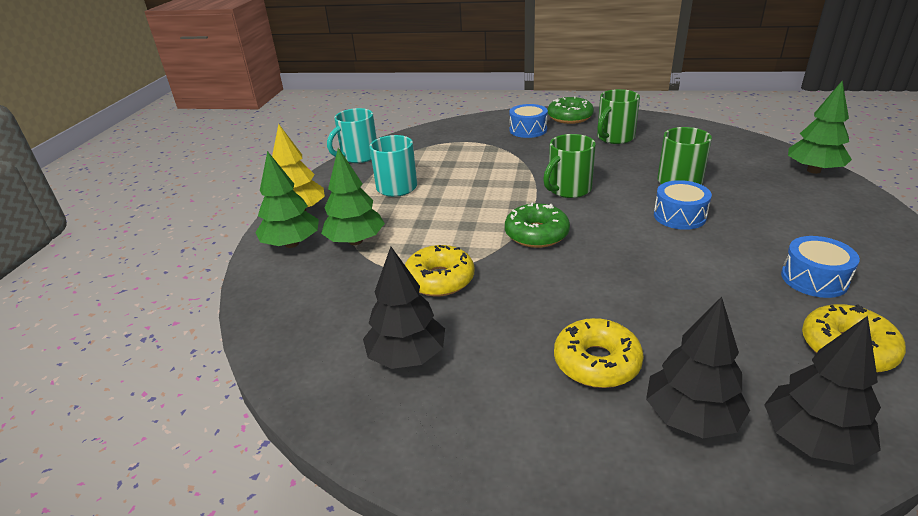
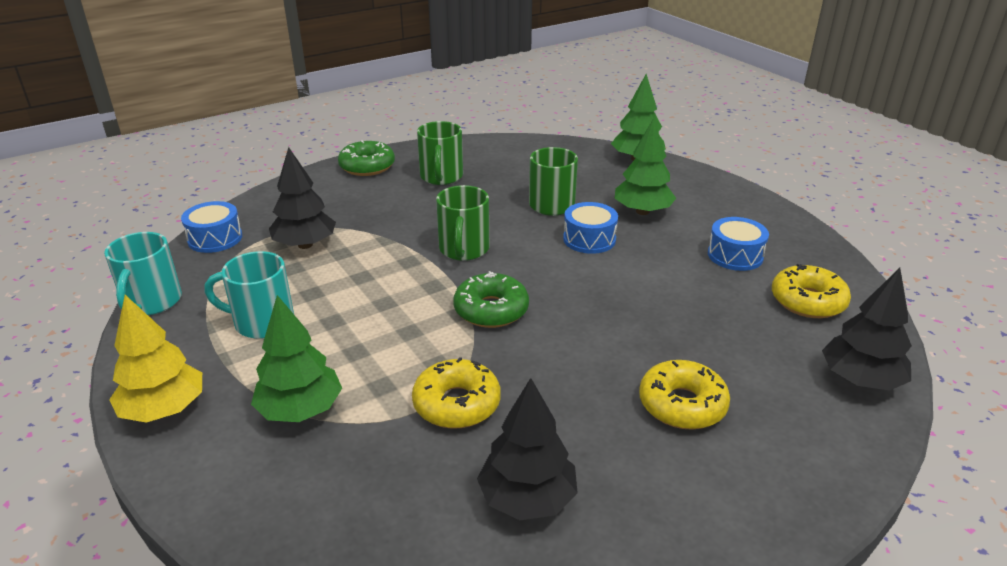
camera: 45 degrees left, 0 degrees up
green tree [255,151,319,248] -> green tree moved to [615,118,676,215]
blue drum [509,104,548,138] -> blue drum moved to [181,201,242,253]
black tree [646,297,750,438] -> black tree moved to [269,147,336,249]

